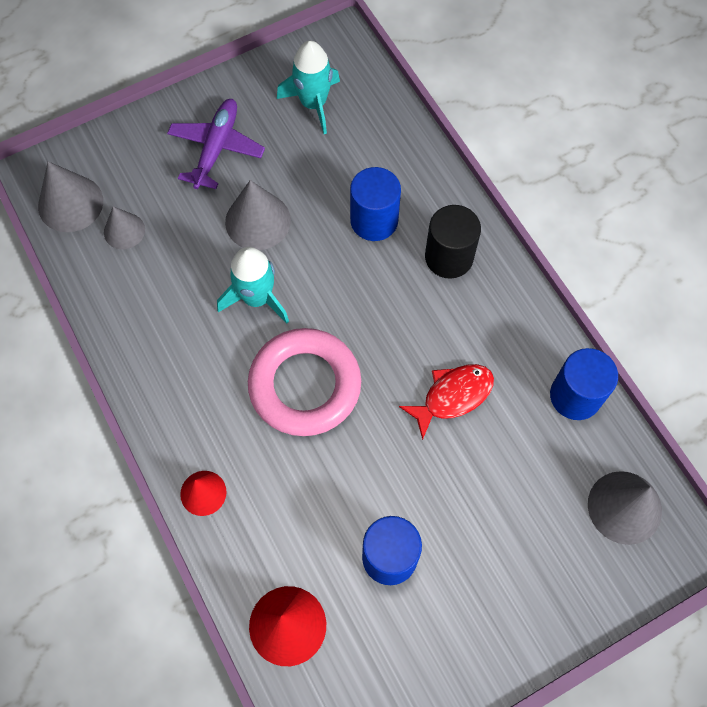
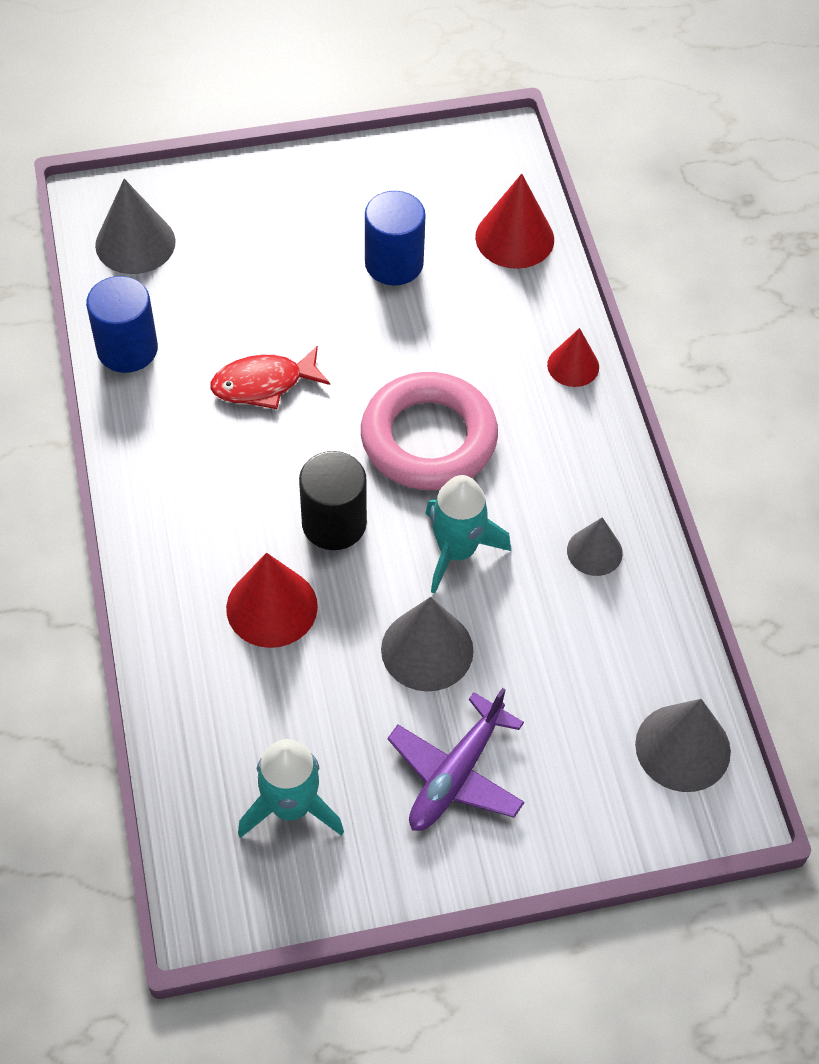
camera: 165 degrees left, 10 degrees down
grey cone [104,206,145,249] -> grey cone moved to [567,517,623,576]
blue cylinder [350,167,401,241] -> red cone [226,553,318,648]
black cylinder [425,205,481,279] -> black cylinder moved to [299,451,367,550]

